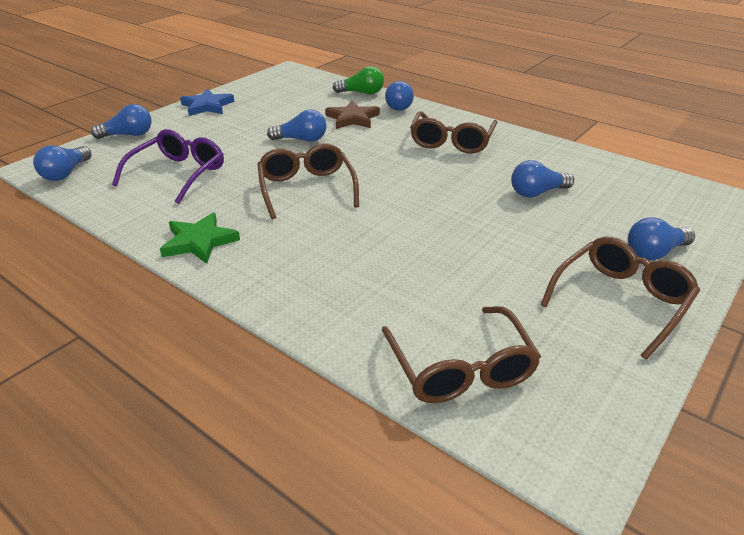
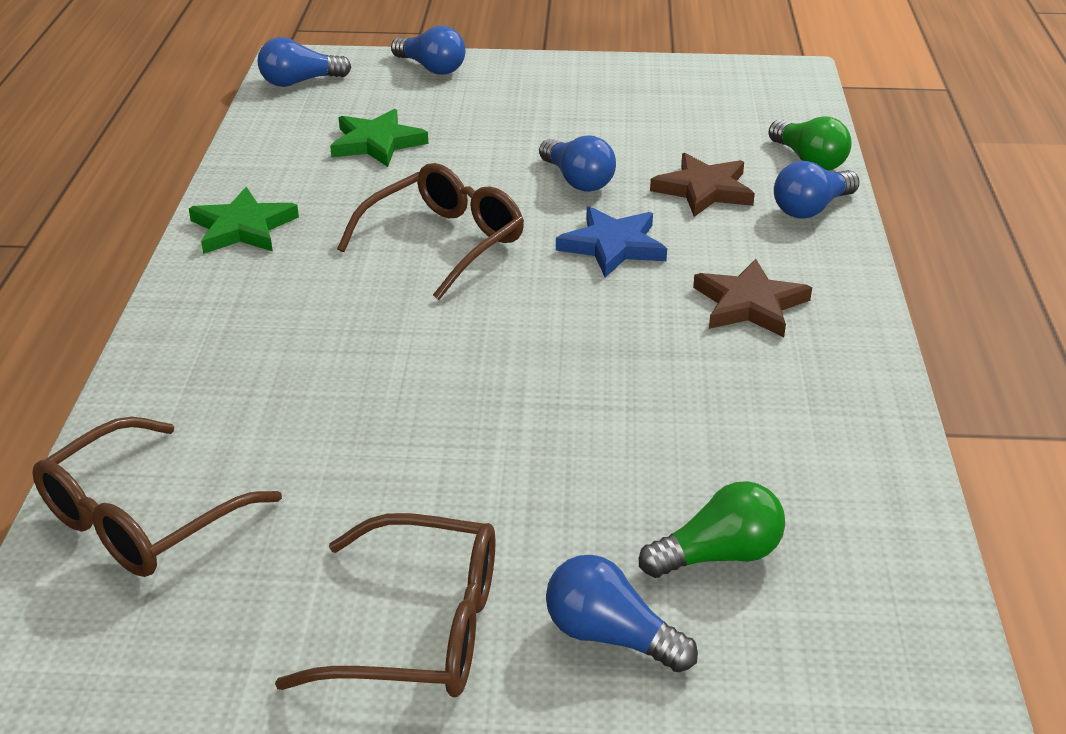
camera: 55 degrees right, 0 degrees up
purple glasses [112,129,224,204] -> green star [330,109,428,167]
blue star [180,89,234,116] -> blue star moved to [556,206,667,277]
brown glasses [410,111,497,154] -> brown star [693,259,812,337]
blue light bulb [511,160,574,197] -> none
none -> green light bulb [639,481,785,578]

